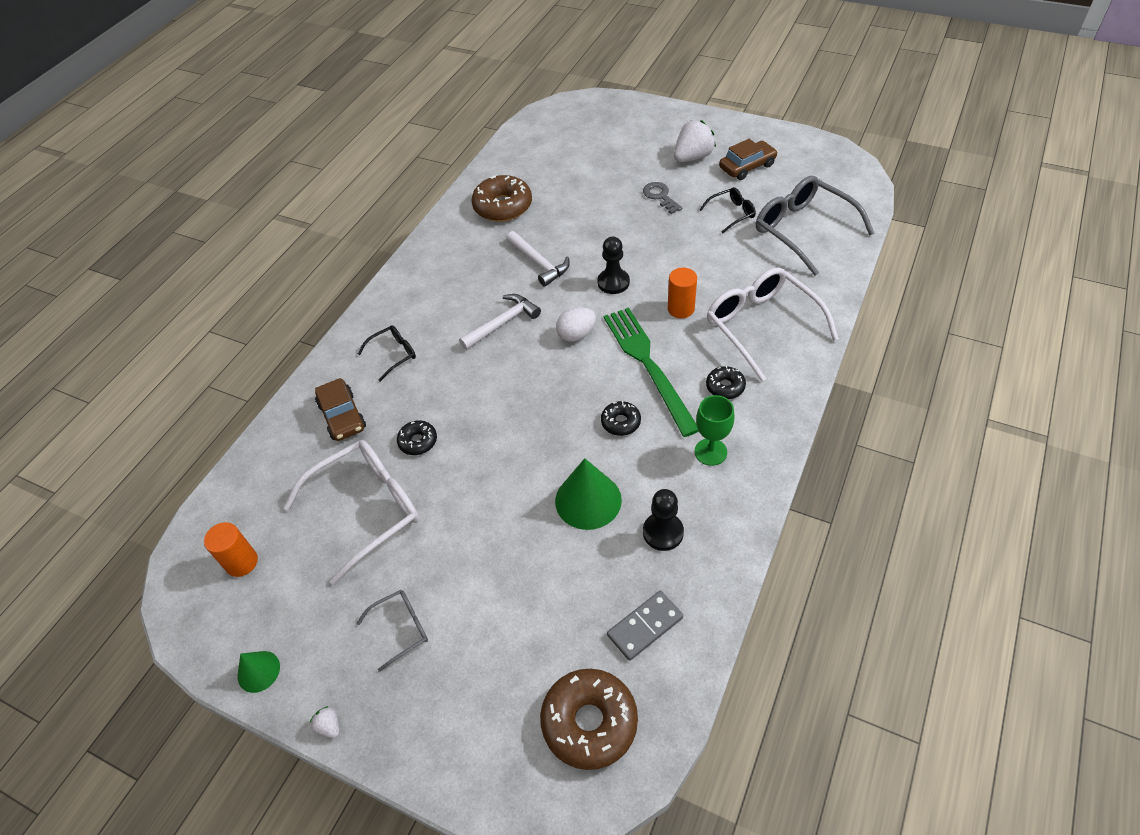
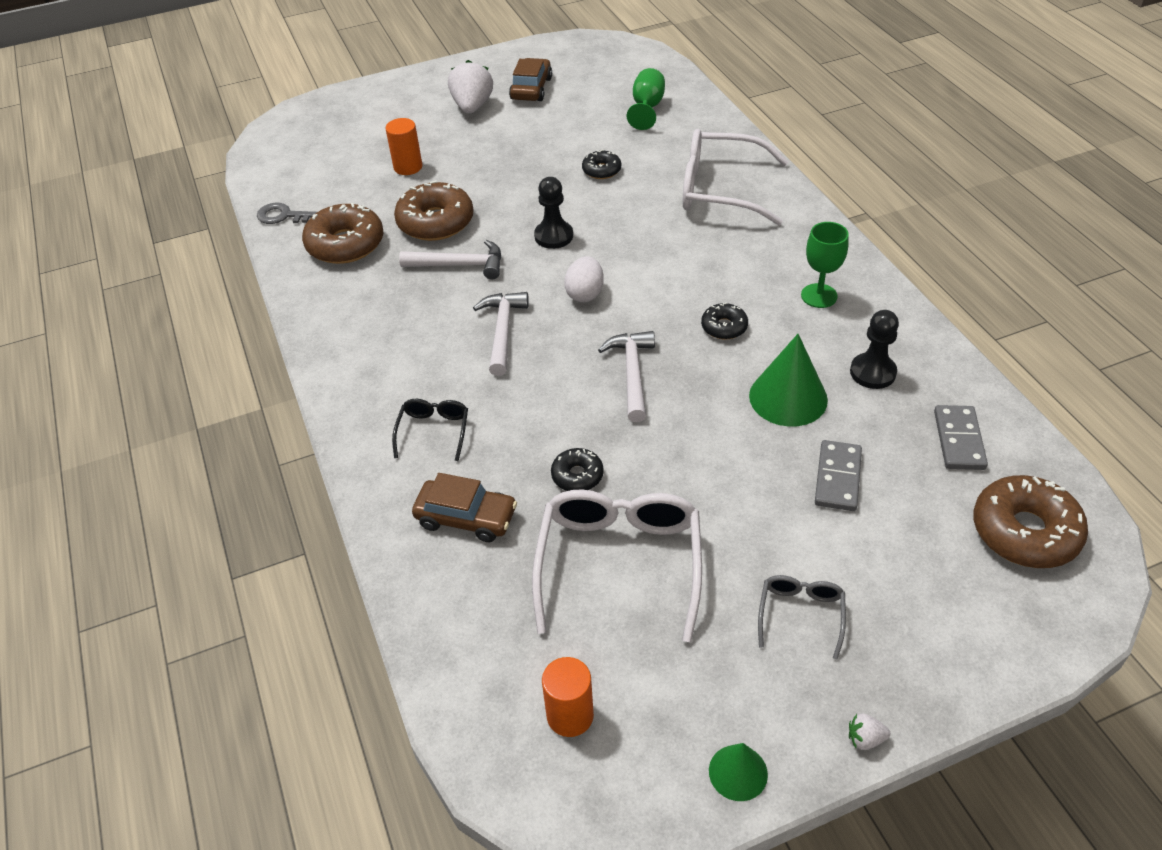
camera: 50 degrees left, 5 degrees down
green fork [604,308,699,437] -> none
grey key [643,182,683,214] -> grey key moved to [257,203,317,224]
orange cylinder [668,268,697,318] -> orange cylinder moved to [385,118,422,175]
black glasses [699,187,756,234] -> none
black donut [706,366,746,399] -> black donut moved to [582,150,621,179]
grey glasses [756,176,875,276] -> green goblet [627,68,665,130]
none -> brown donut [394,181,474,241]
none -> white hammer [598,331,655,422]
none -> grey domino [815,440,862,511]

